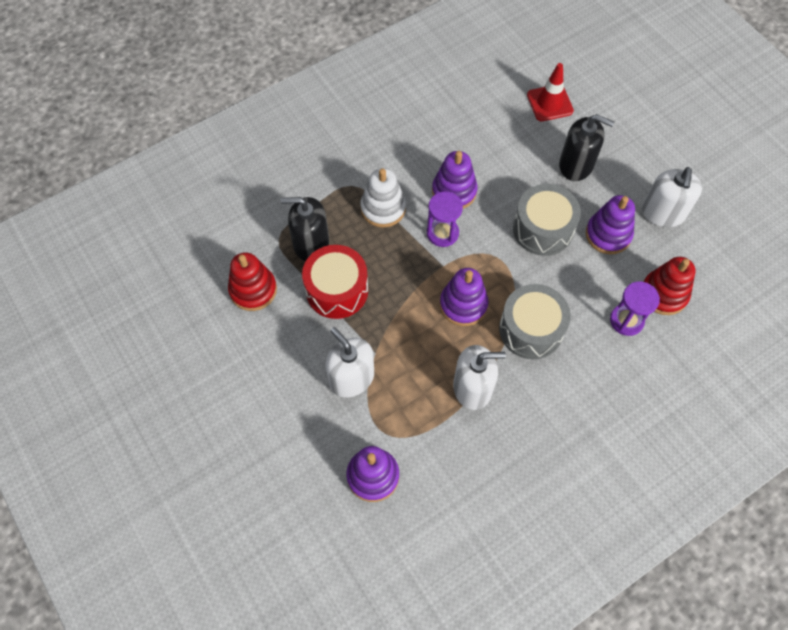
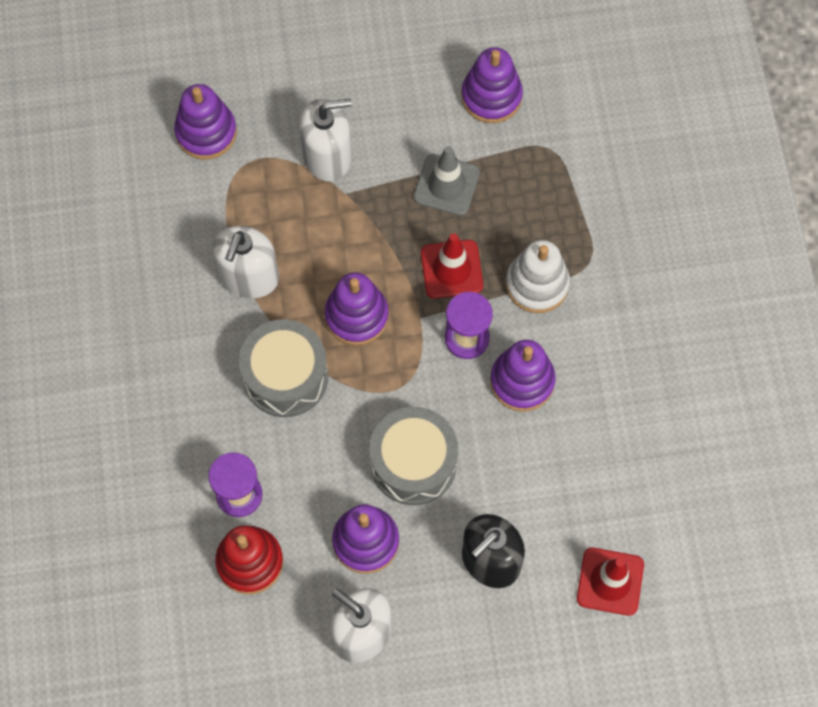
camera: 115 degrees right, 5 degrees up
red stacking toy [228,252,277,311] -> purple stacking toy [461,47,523,123]
black soap dispenser [281,197,329,261] -> none
red drum [302,245,368,319] -> grey traffic cone [414,146,480,216]
none -> red traffic cone [421,233,483,299]

